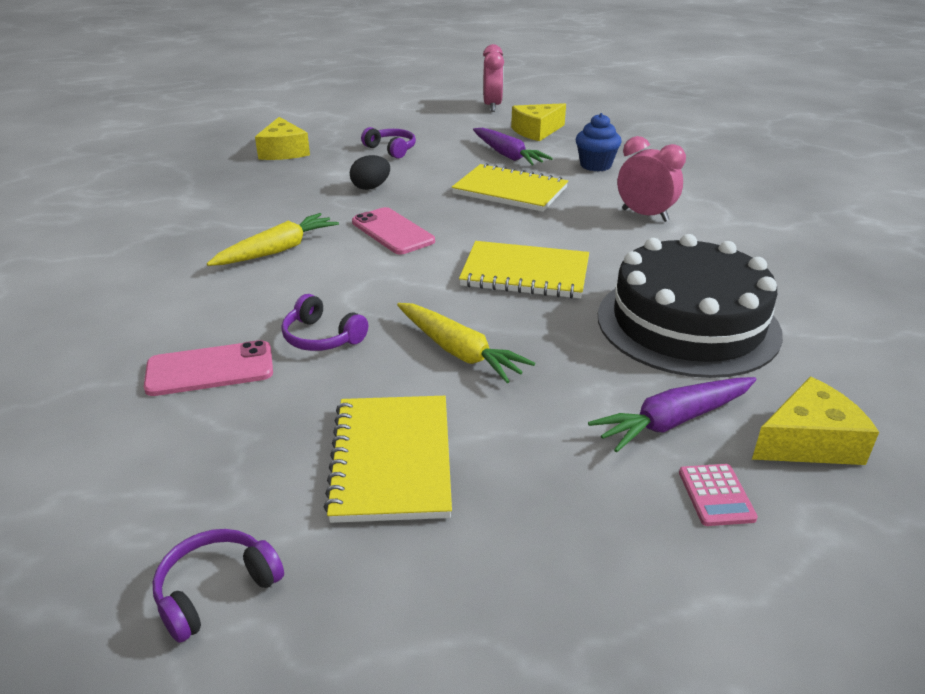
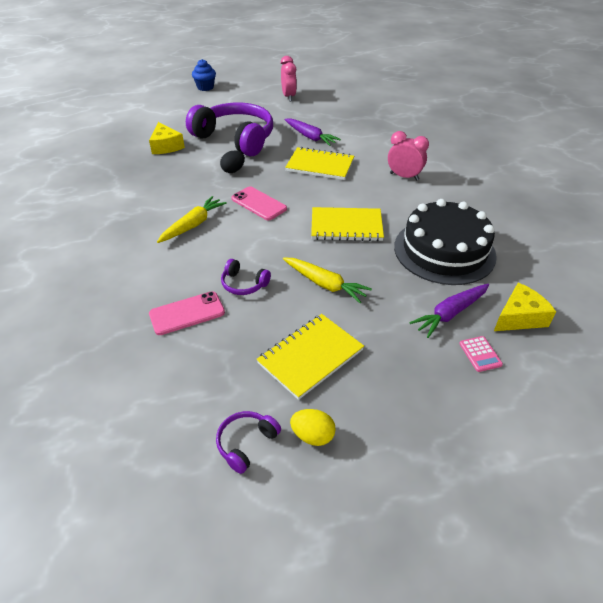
camera: 10 degrees left, 10 degrees up
yellow notebook [324,396,452,523] -> yellow notebook turned 60 degrees clockwise [256,314,364,400]
purple headphones [361,127,416,159] -> purple headphones [186,102,273,156], size x2.43
yellow cheese [511,103,566,141] -> none
blue cupcake [576,113,621,171] -> blue cupcake moved to [192,59,216,91]
none -> yellow egg [290,409,336,446]

